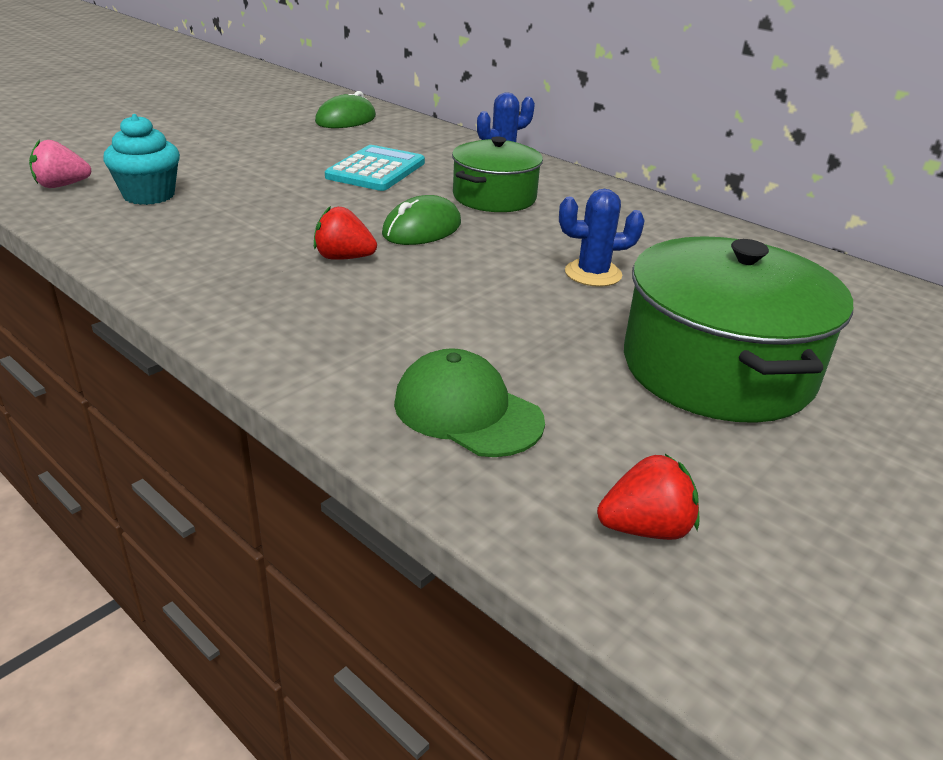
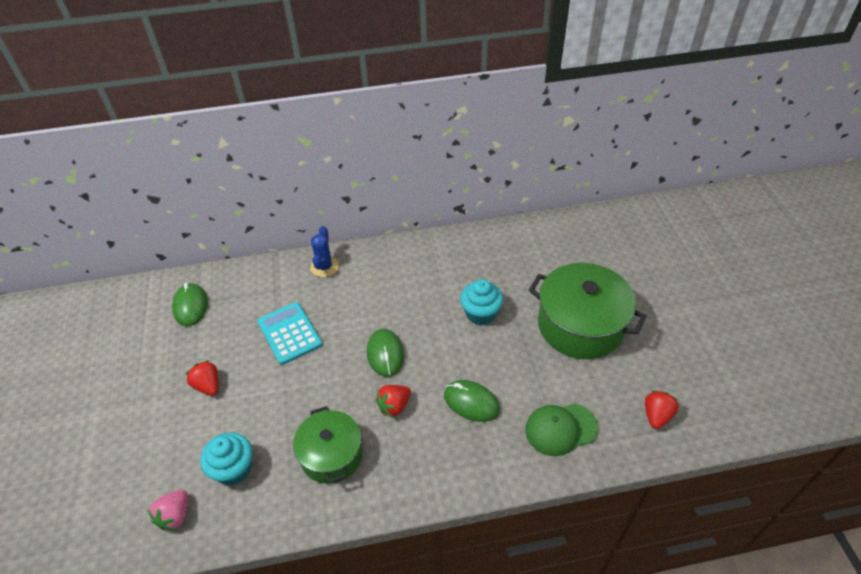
camera: 50 degrees left, 15 degrees up
green pot [452,136,543,212] -> green pot moved to [293,406,363,484]
blue cactus [559,189,645,287] -> turquoise cupcake [460,279,503,325]
none -> red strawberry [186,360,219,396]
none -> green mouse [444,380,500,422]

